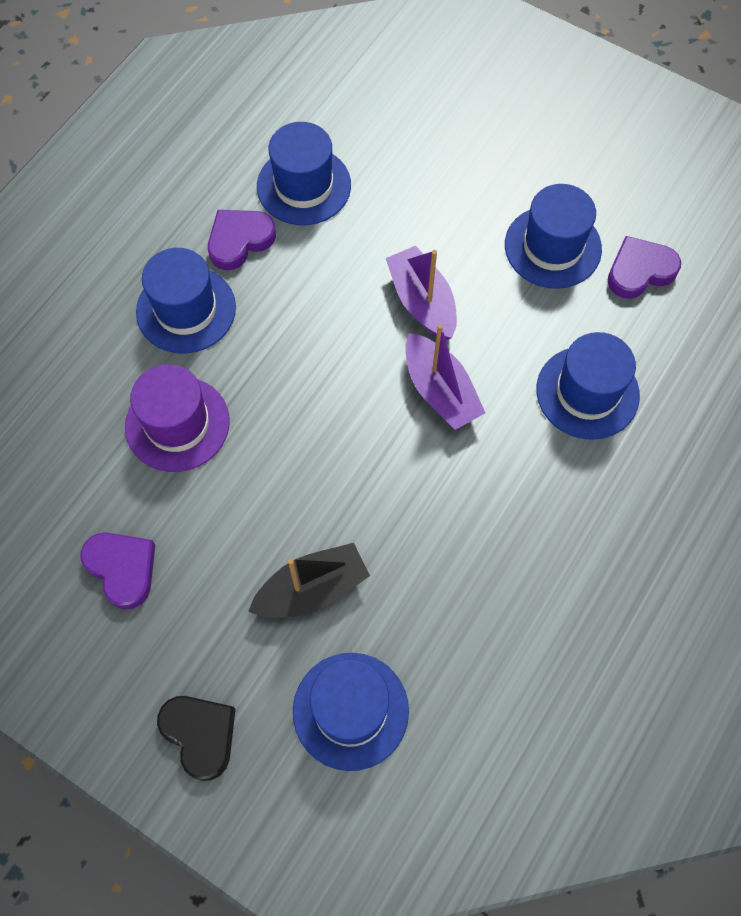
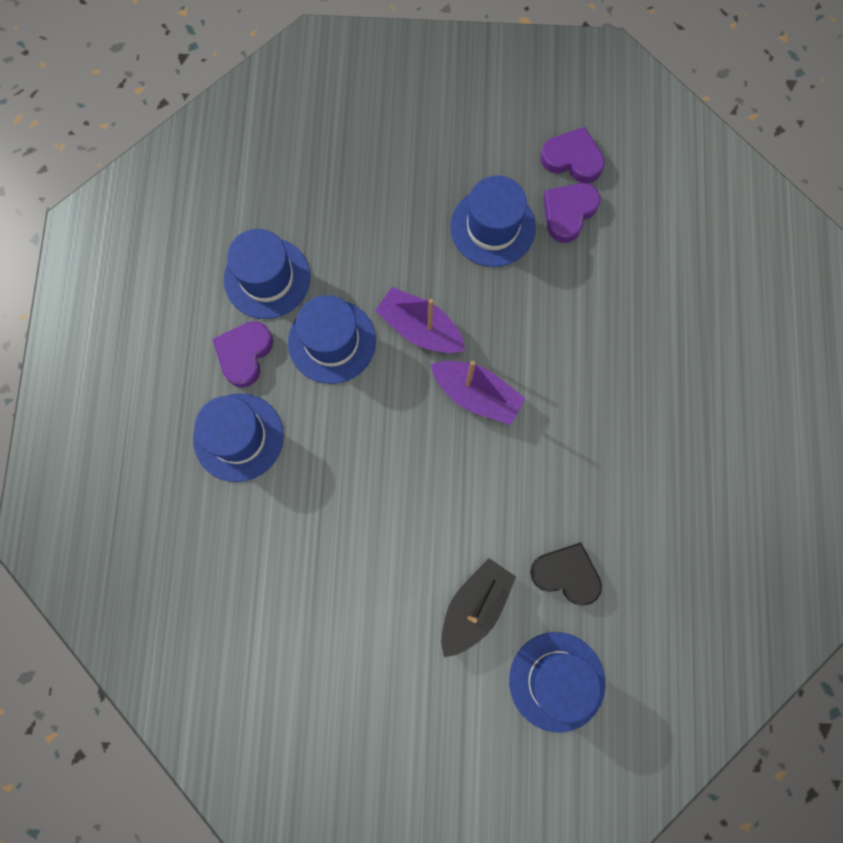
camera: 30 degrees left, 10 degrees up
purple heart [80,532,155,609] -> purple heart moved to [540,127,605,183]
purple hat [125,364,230,472] -> none
black heart [157,696,236,781] -> black heart moved to [530,542,602,606]
blue hat [536,332,640,440] -> blue hat moved to [288,295,376,384]

